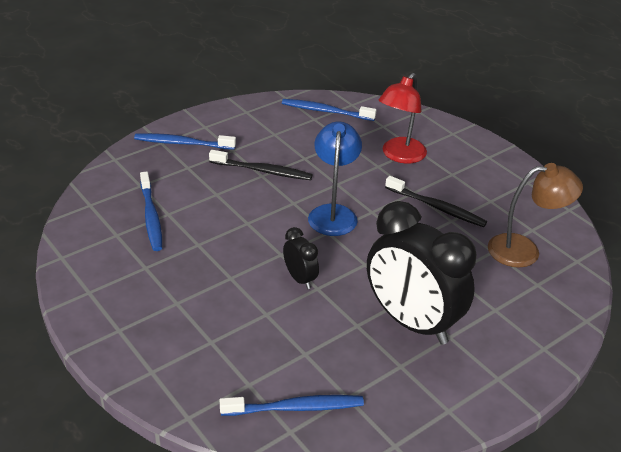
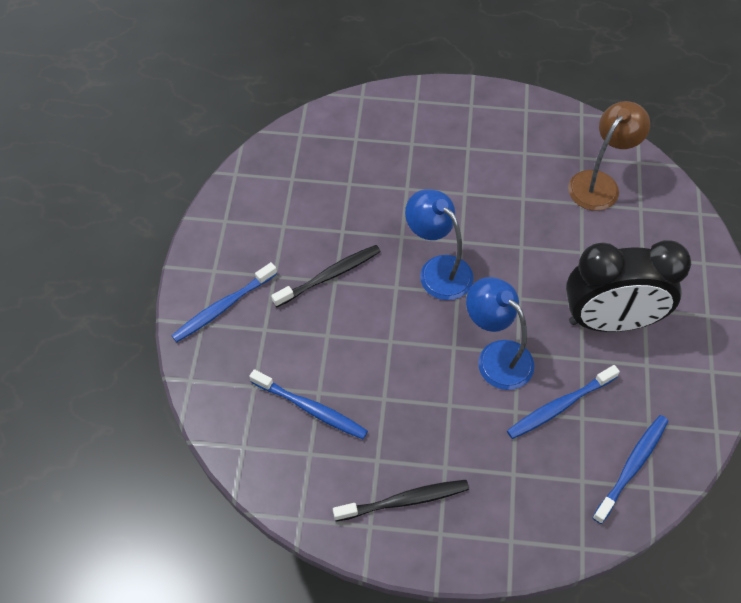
camera: 45 degrees left, 20 degrees up
blue toothbrush [282,99,377,121] -> blue toothbrush moved to [507,365,620,439]
black clock [283,227,319,289] -> blue lamp [466,277,534,390]
red lamp [379,73,427,164] -> none
black toothbrush [385,176,487,227] -> black toothbrush moved to [333,480,469,521]

